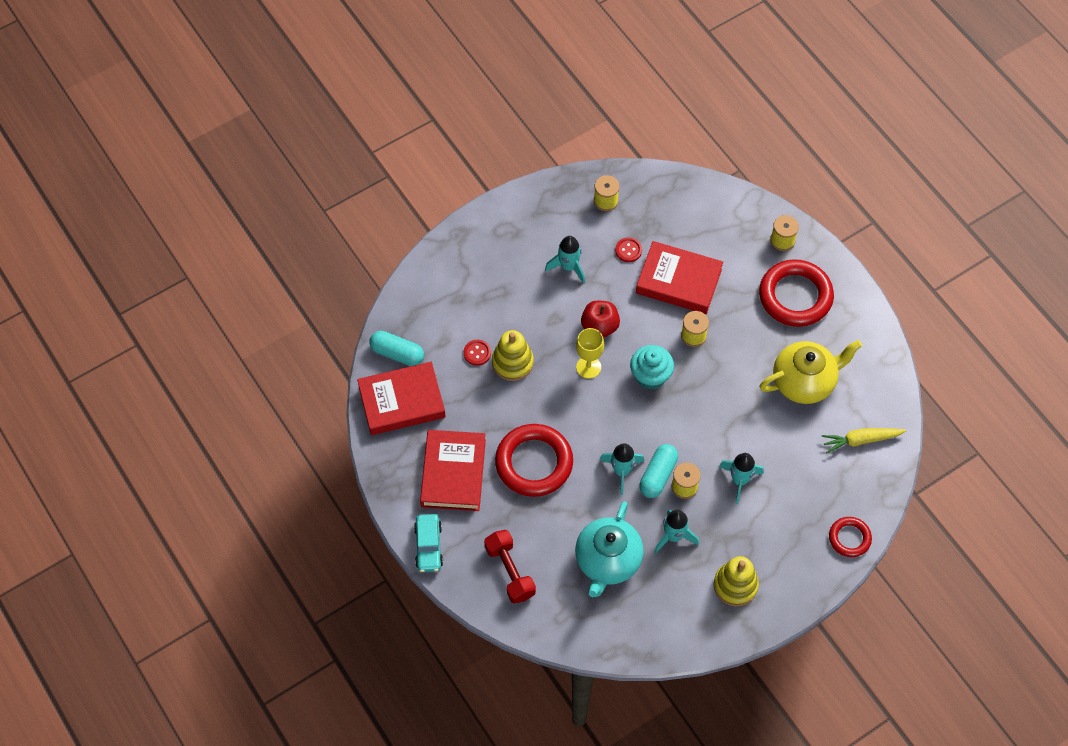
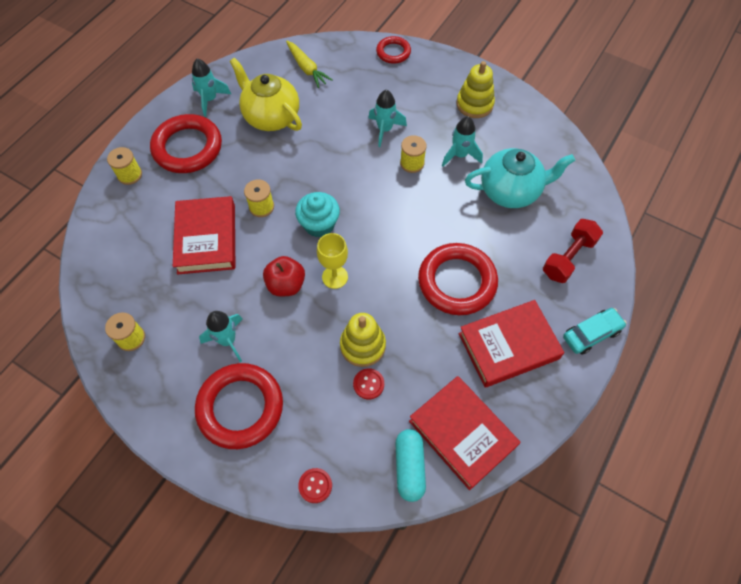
camera: 115 degrees left, 0 degrees up
turquoise rocket [600,443,644,495] -> turquoise rocket moved to [192,58,231,117]
red button [615,237,642,262] -> red button moved to [298,468,332,503]
turquoise capsule [639,444,678,498] -> none
none -> red ring [195,363,283,449]

